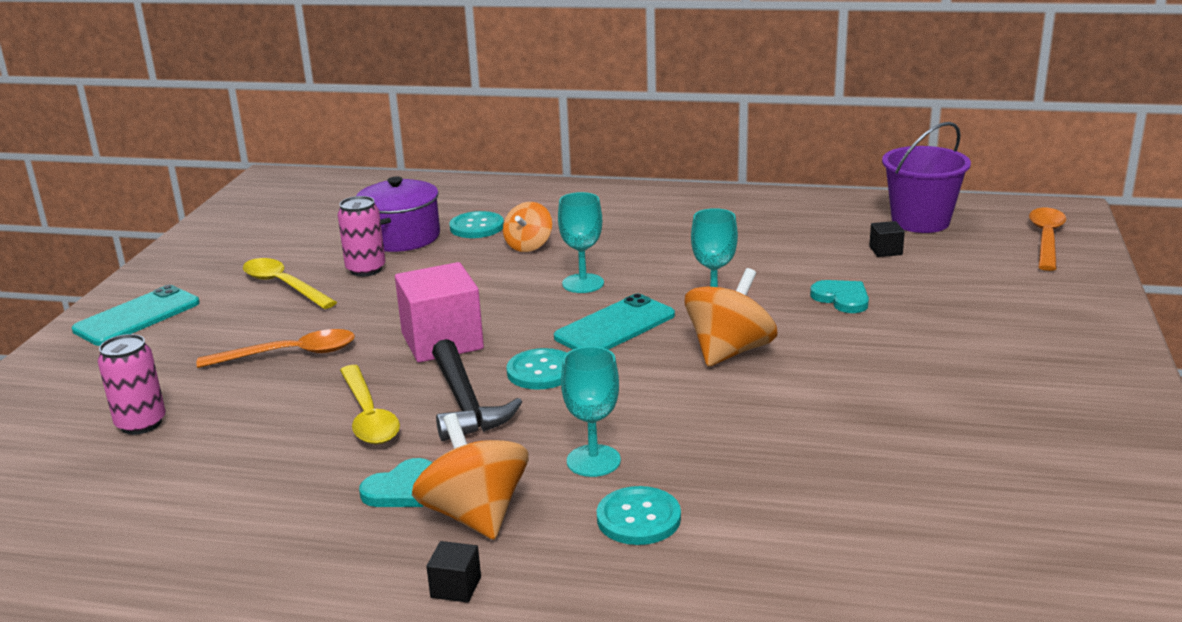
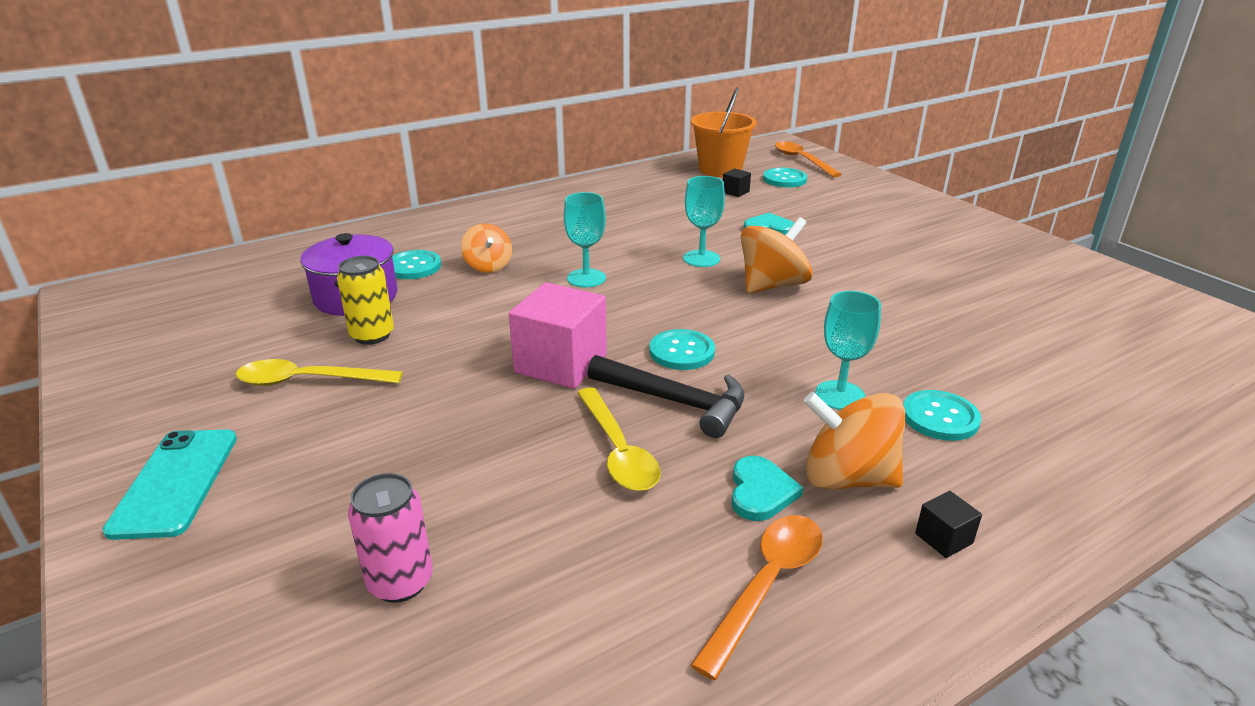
camera: 45 degrees left, 5 degrees up
orange spoon [197,329,355,368] -> orange spoon moved to [690,515,823,680]
pink can [337,196,386,277] -> yellow can [337,256,394,345]
yellow spoon [340,365,400,444] -> yellow spoon turned 45 degrees clockwise [577,387,661,491]
turquoise phone [554,294,675,350] -> none
orange spinning top [685,268,777,366] -> orange spinning top turned 60 degrees clockwise [741,217,813,293]
purple bucket [882,122,971,233] -> orange bucket [691,87,757,177]
none -> turquoise button [763,168,807,187]

